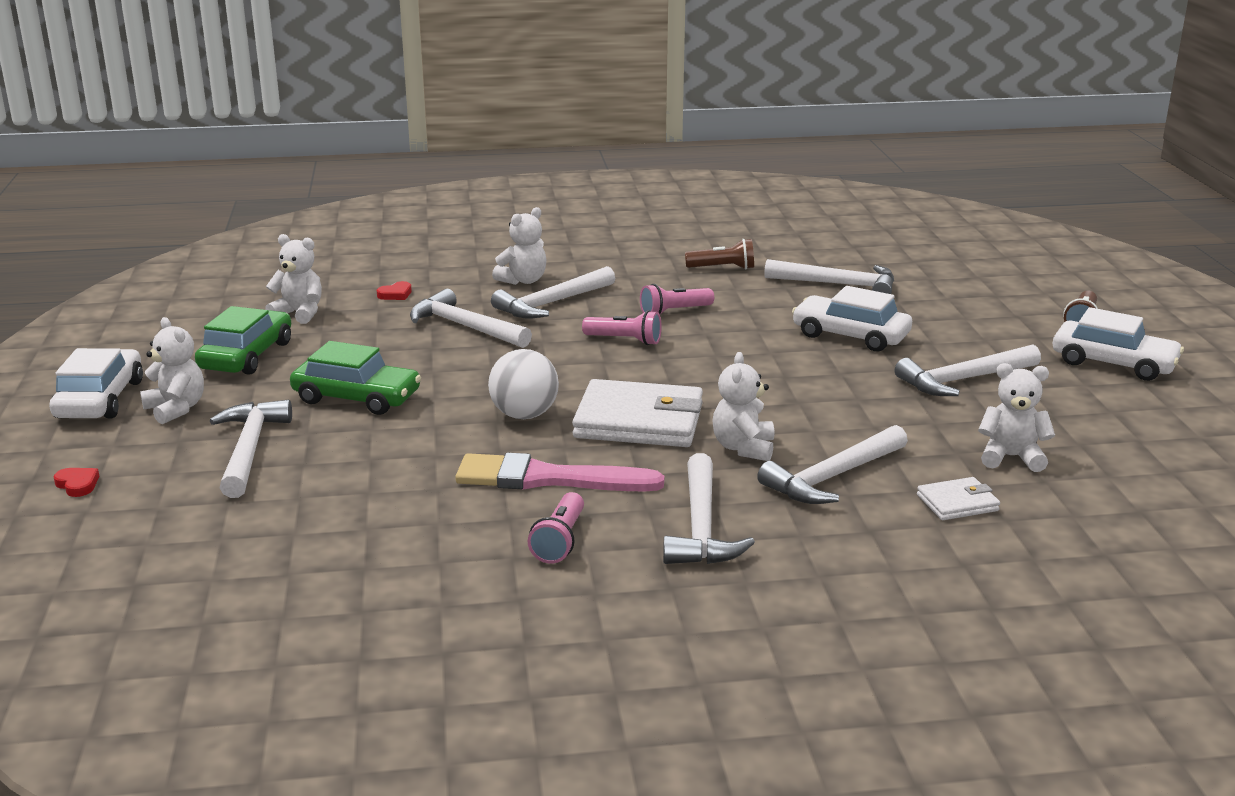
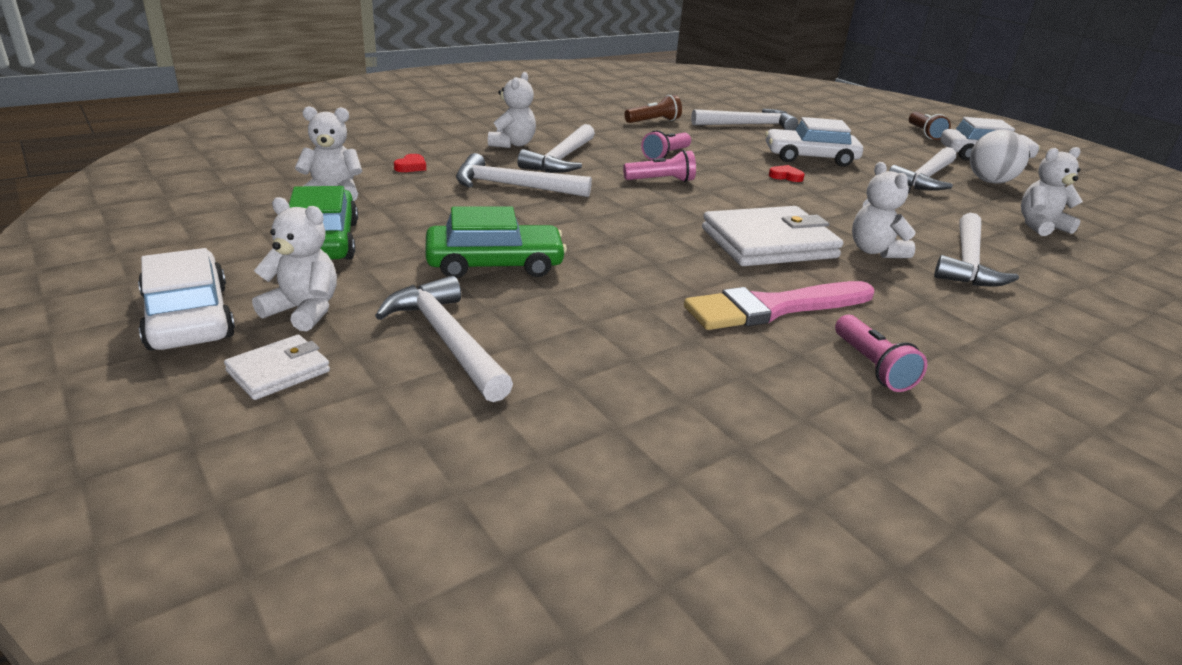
camera: 30 degrees left, 5 degrees up
red heart [54,468,99,497] -> red heart moved to [769,165,805,182]
white ball [488,349,559,419] -> white ball moved to [970,130,1029,184]
white hammer [663,453,755,564] -> none
white wallet [917,477,1000,520] -> white wallet moved to [224,335,330,400]

